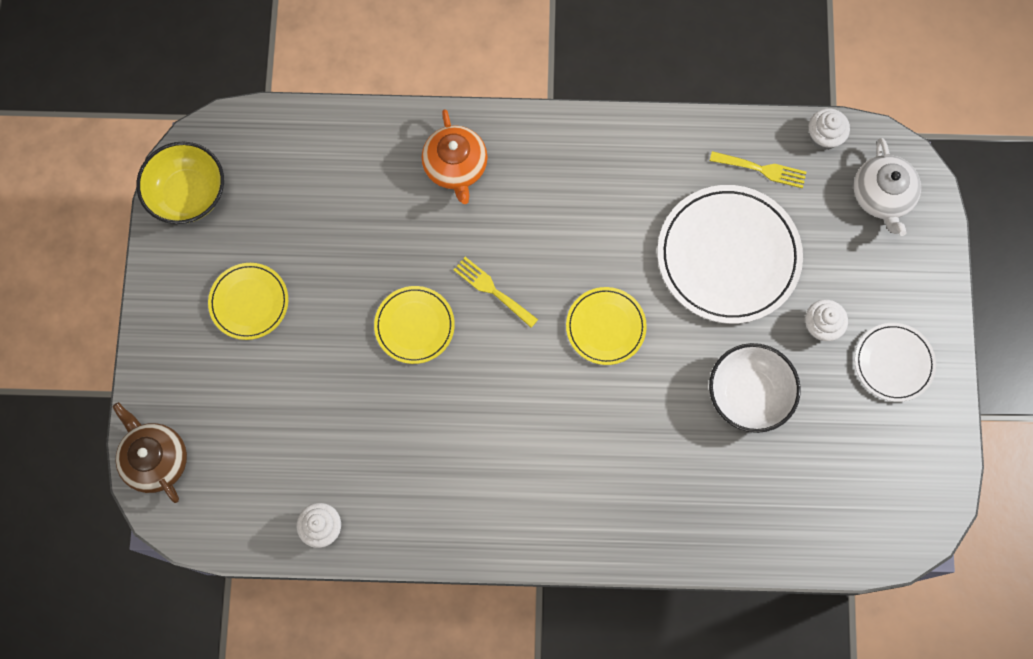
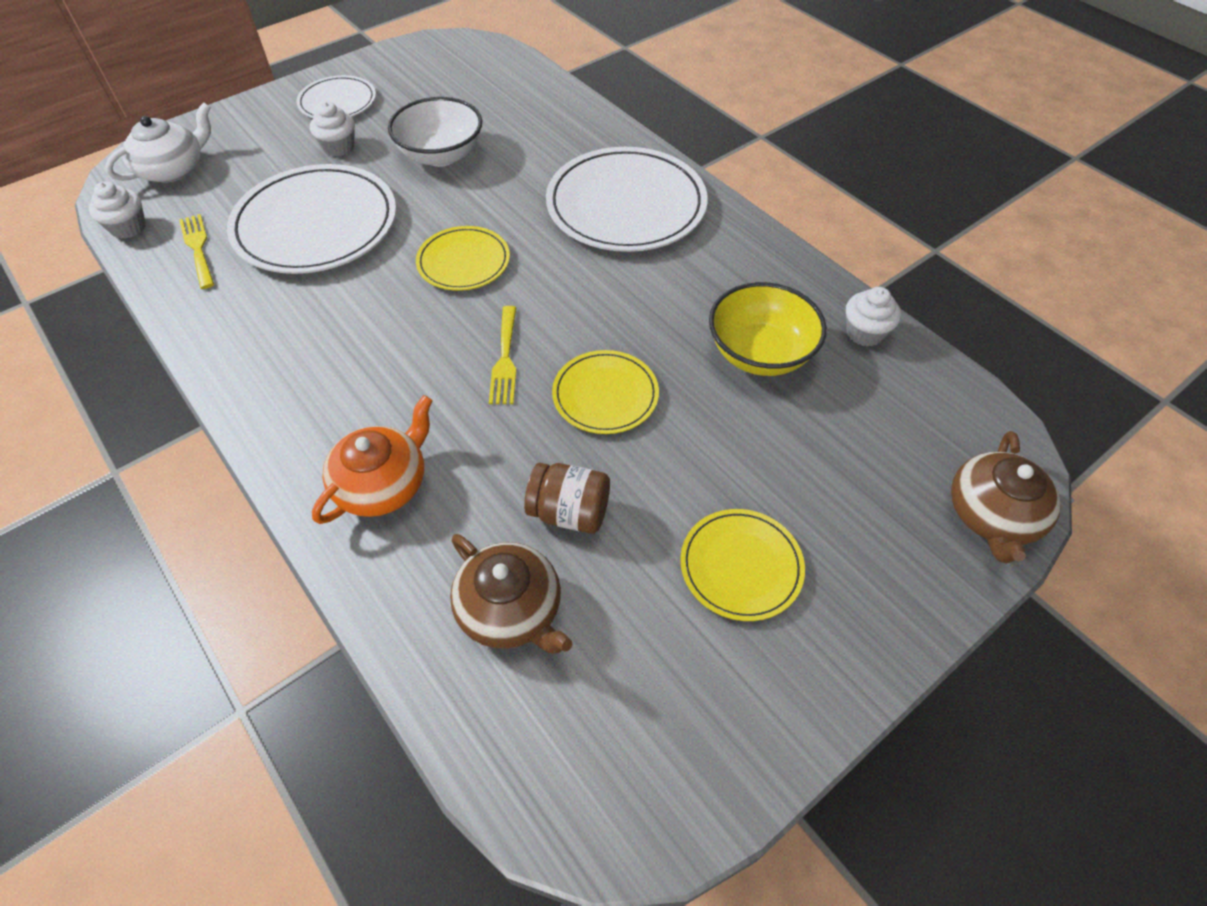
camera: 130 degrees left, 20 degrees down
yellow bowl [136,142,224,224] -> yellow bowl moved to [709,282,827,376]
none -> brown teapot [450,534,573,654]
none -> brown jar [524,463,610,534]
none -> white plate [546,147,708,252]

